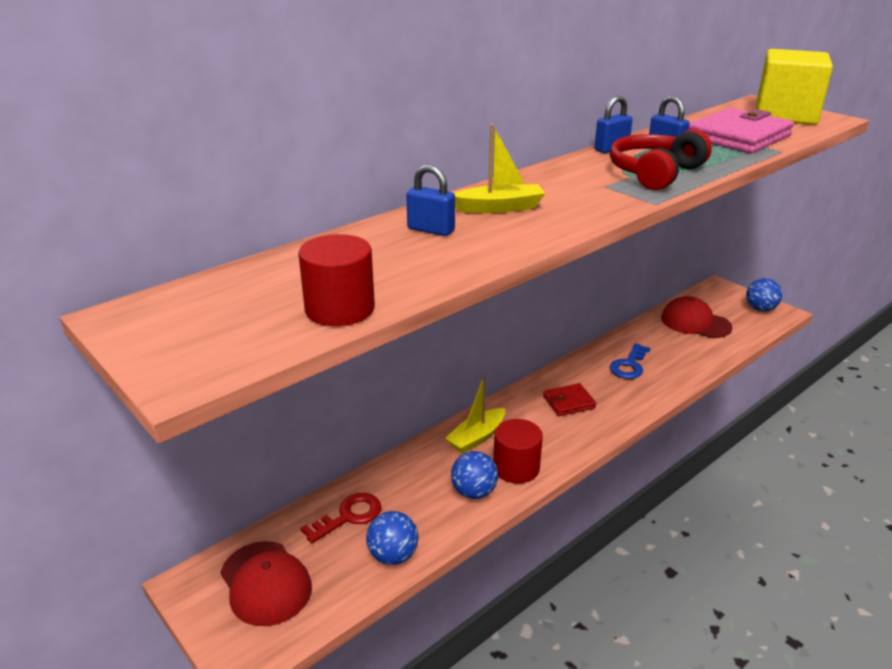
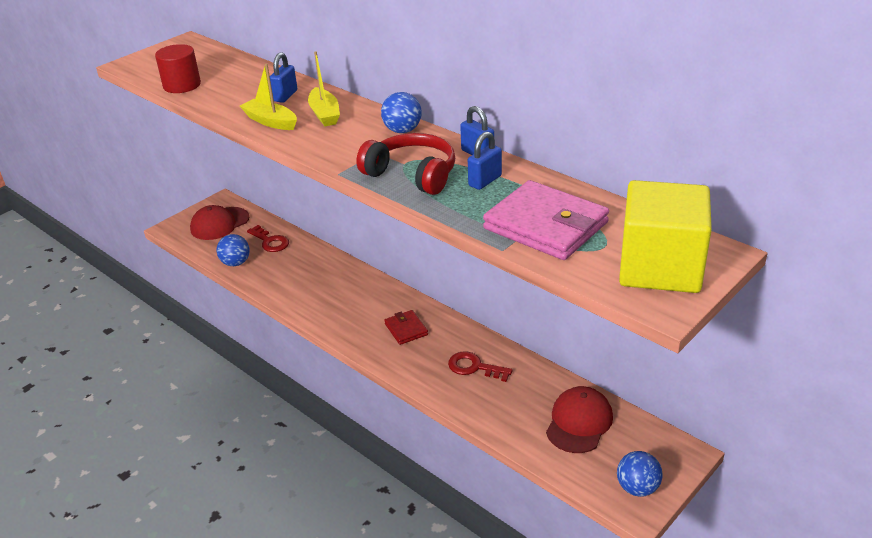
camera: 85 degrees right, 5 degrees up
yellow boat [445,377,505,454] -> yellow boat moved to [240,63,297,130]
blue ball [451,451,498,499] -> blue ball moved to [381,92,422,133]
red cylinder [493,419,543,484] -> none
blue key [610,343,650,379] -> red key [448,351,513,382]

